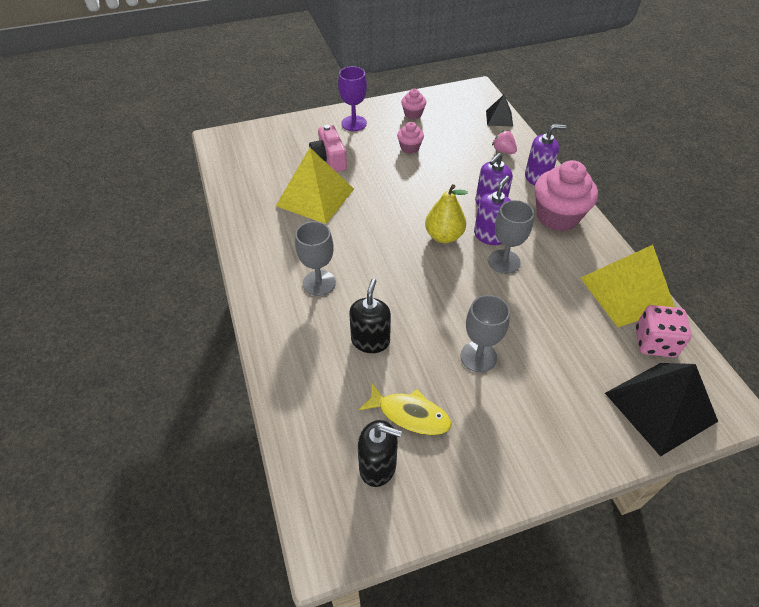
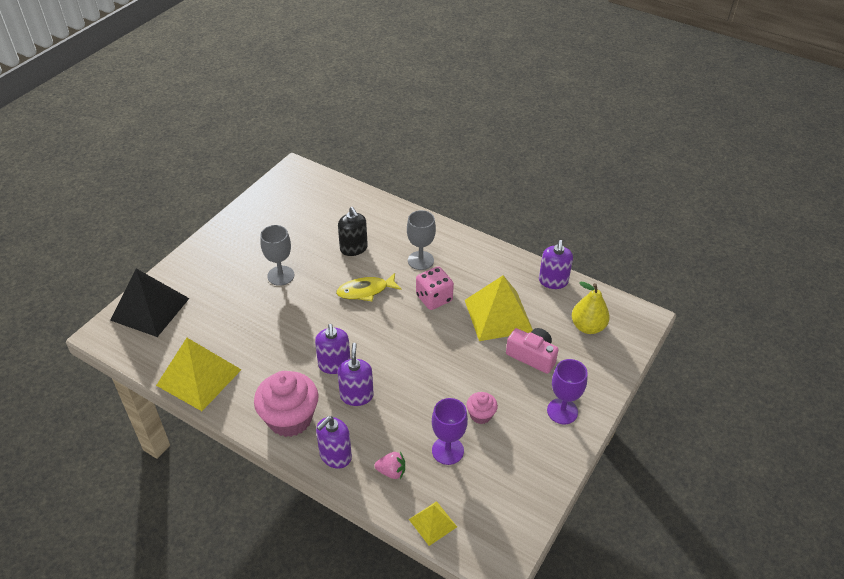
camera: 140 degrees right, 5 degrees down
yellow fish [358,383,451,435] -> yellow fish moved to [336,273,402,301]
black soap dispenser [358,420,402,487] -> none
pink cupcake [401,89,426,119] -> none
yellow pear [425,184,468,243] -> yellow pear moved to [572,282,610,334]
black pyramid [486,95,513,127] -> yellow pyramid [409,501,457,546]
grey goblet [488,200,534,274] -> none
pink dice [636,305,692,357] -> pink dice moved to [416,266,454,310]
none -> purple goblet [432,398,468,465]
none -> purple soap dispenser [539,240,573,289]

